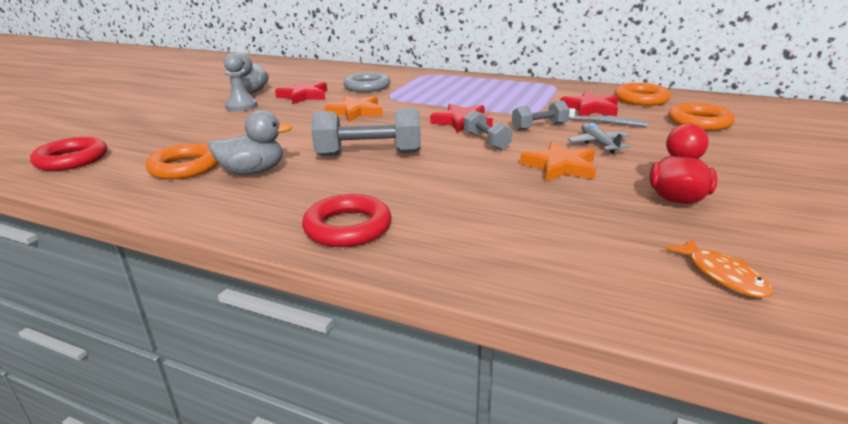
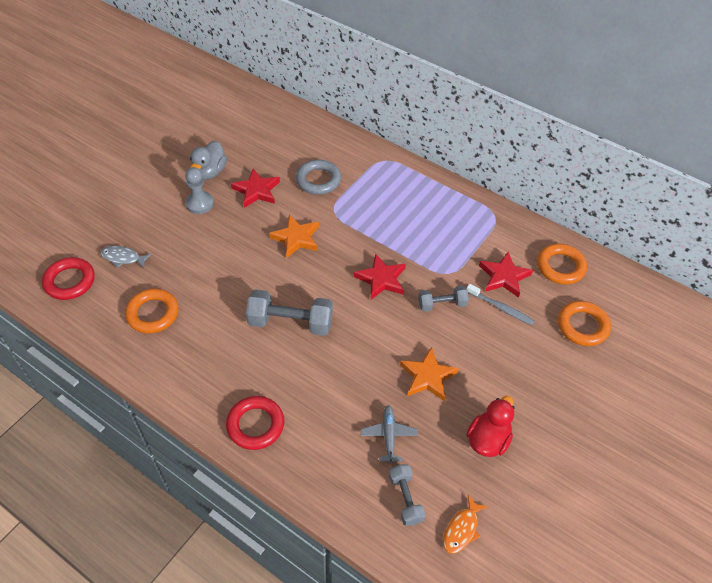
camera: 10 degrees right, 25 degrees up
grey duck [208,110,292,175] -> none
grey dumbbell [464,110,512,150] -> grey dumbbell moved to [389,464,426,526]
grey plane [568,123,631,154] -> grey plane moved to [361,405,418,464]
orange fish [665,238,773,298] -> orange fish turned 45 degrees clockwise [443,495,488,554]
none -> grey fish [100,246,152,268]

